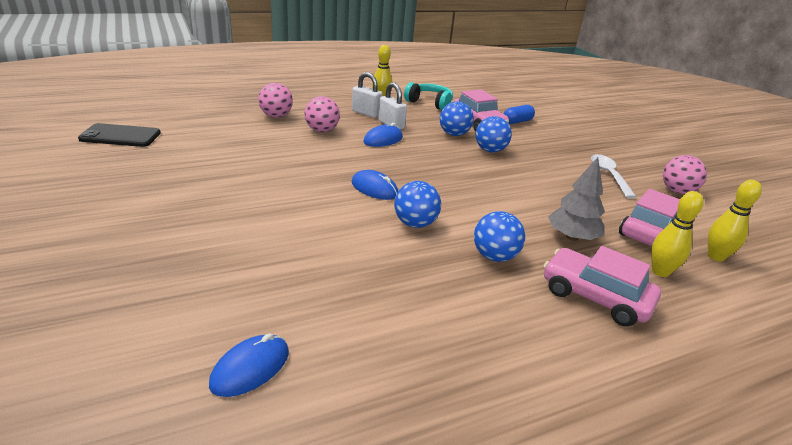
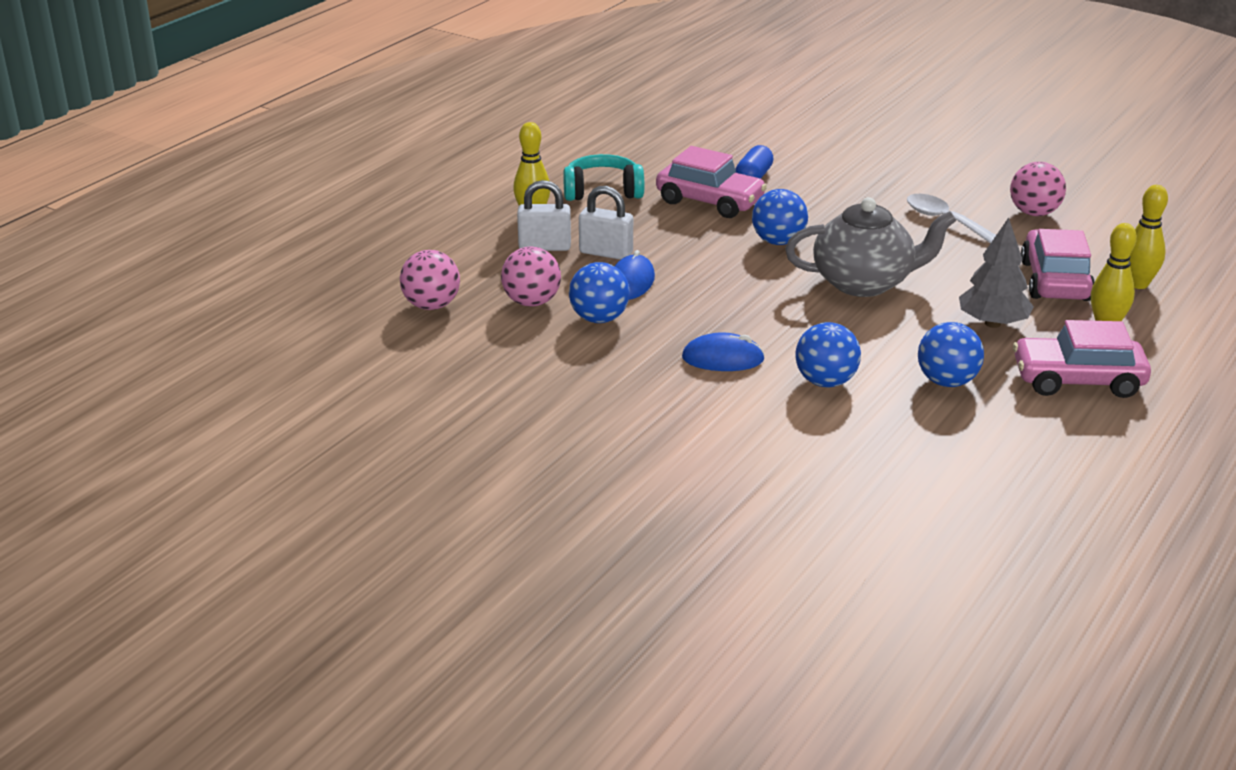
camera: 30 degrees left, 0 degrees up
black phone [78,123,161,147] -> none
blue mouse [209,333,289,397] -> none
blue ball [440,101,474,136] -> blue ball moved to [569,262,630,323]
none -> grey teapot [785,197,956,297]

